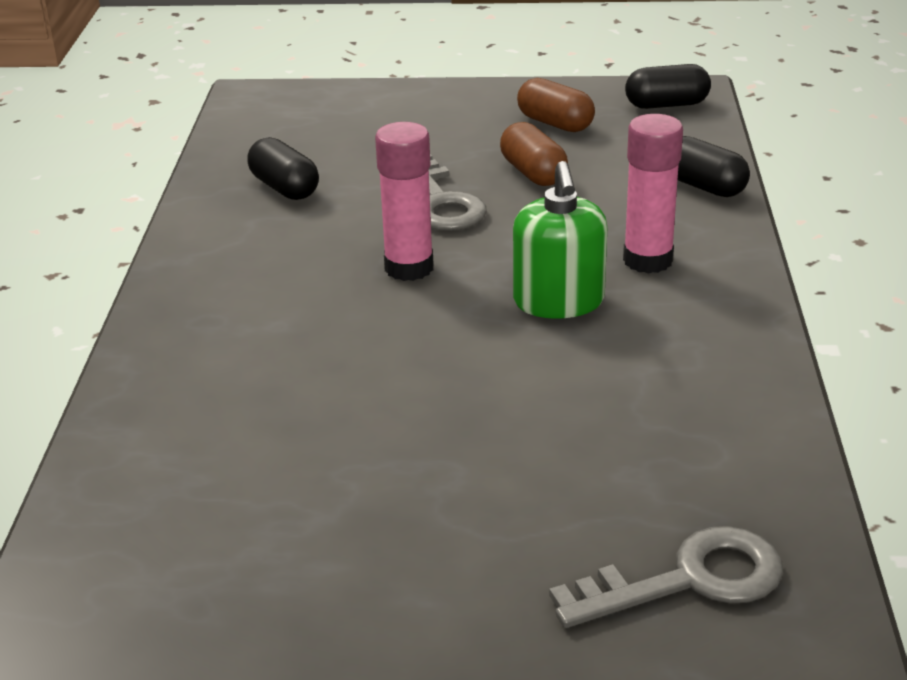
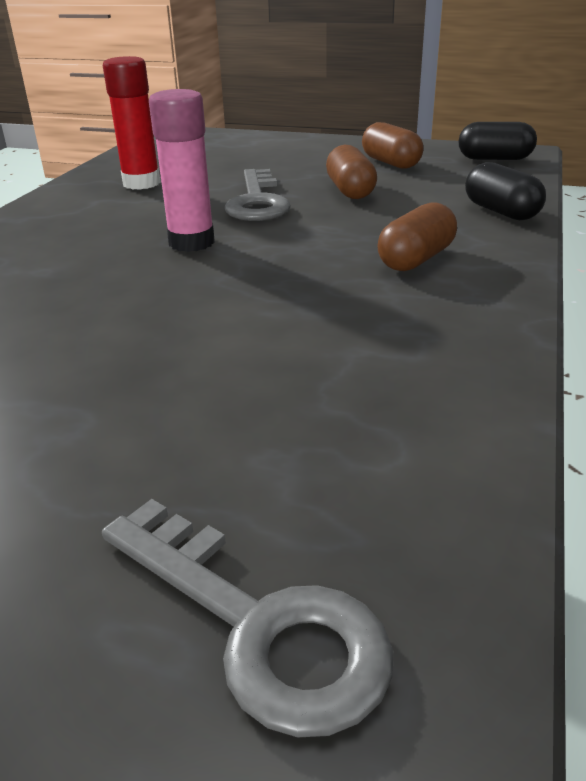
camera: 15 degrees right, 0 degrees up
black capsule [247,137,319,200] -> red glue stick [103,56,161,190]
green soap dispenser [513,161,607,319] -> none
grey key [549,526,783,628] -> grey key turned 45 degrees clockwise [102,499,393,737]
pink glue stick [623,114,683,274] -> brown capsule [377,202,457,271]

